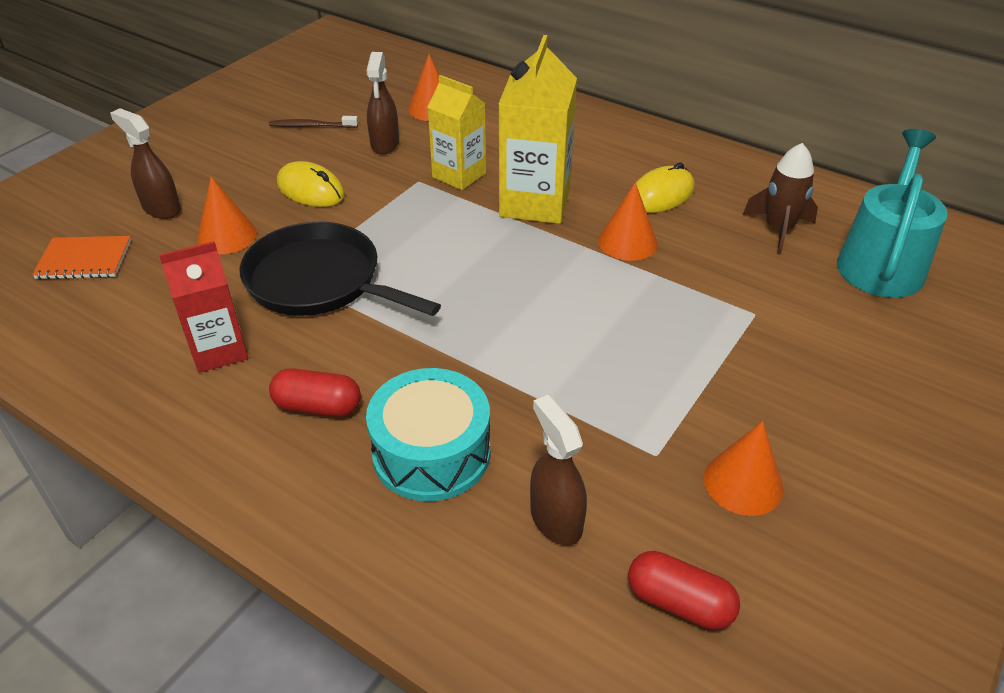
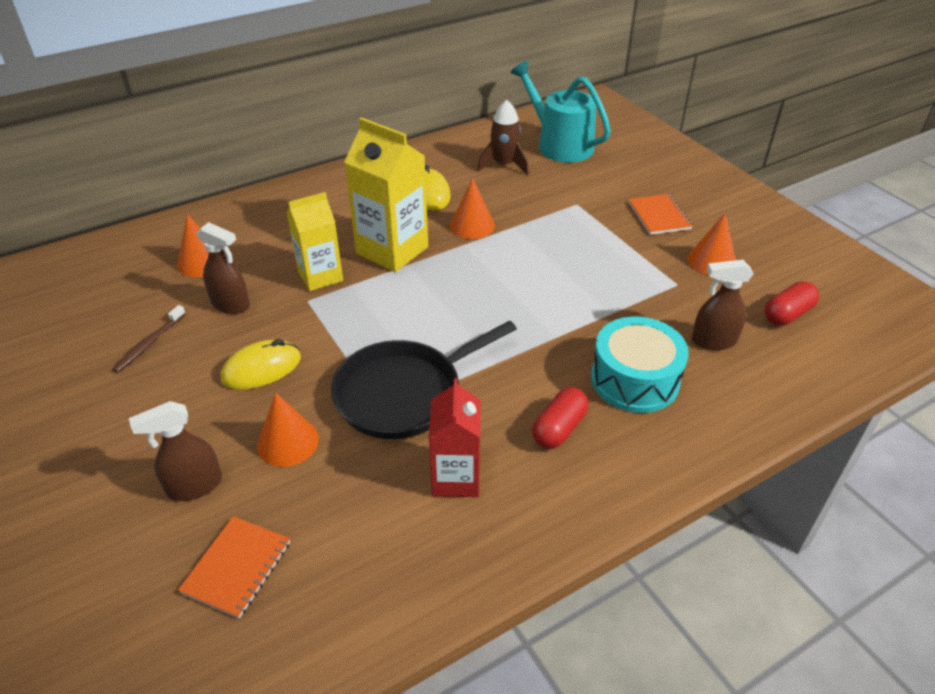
camera: 65 degrees left, 0 degrees up
none -> orange notebook [628,194,693,235]

